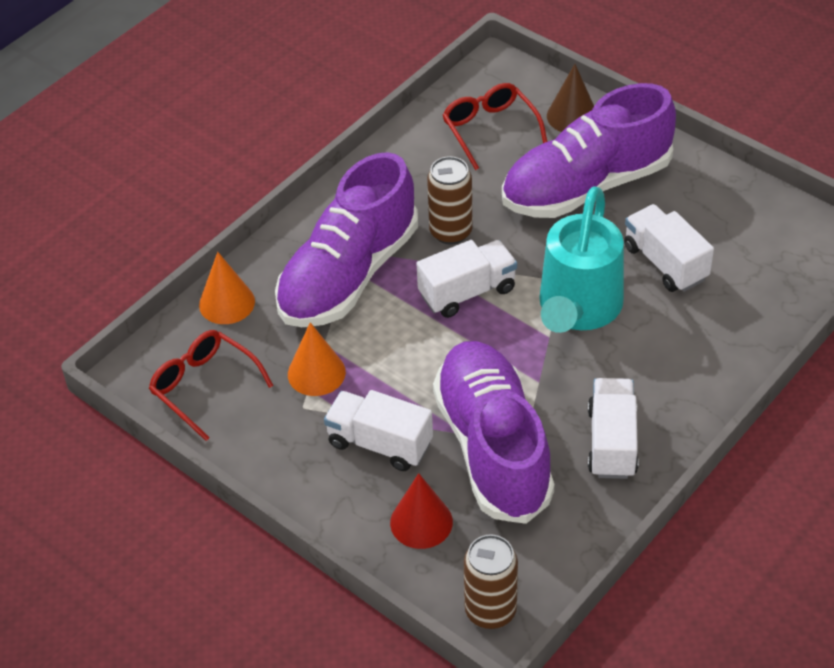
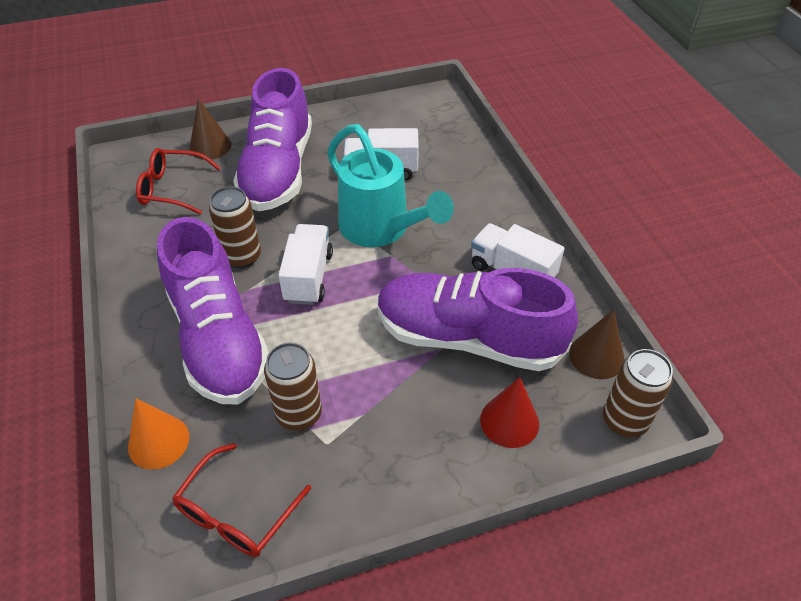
camera: 60 degrees left, 0 degrees up
red glasses [149,330,274,441] -> red glasses turned 45 degrees counterclockwise [172,443,311,557]
orange cone [288,322,346,396] -> brown can [264,343,322,431]
white truck [324,390,433,471] -> none
none -> brown cone [569,310,625,379]

